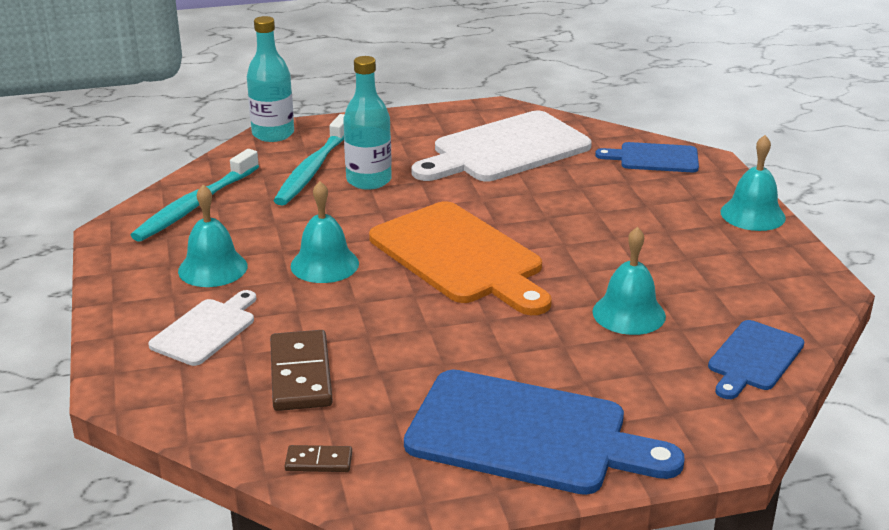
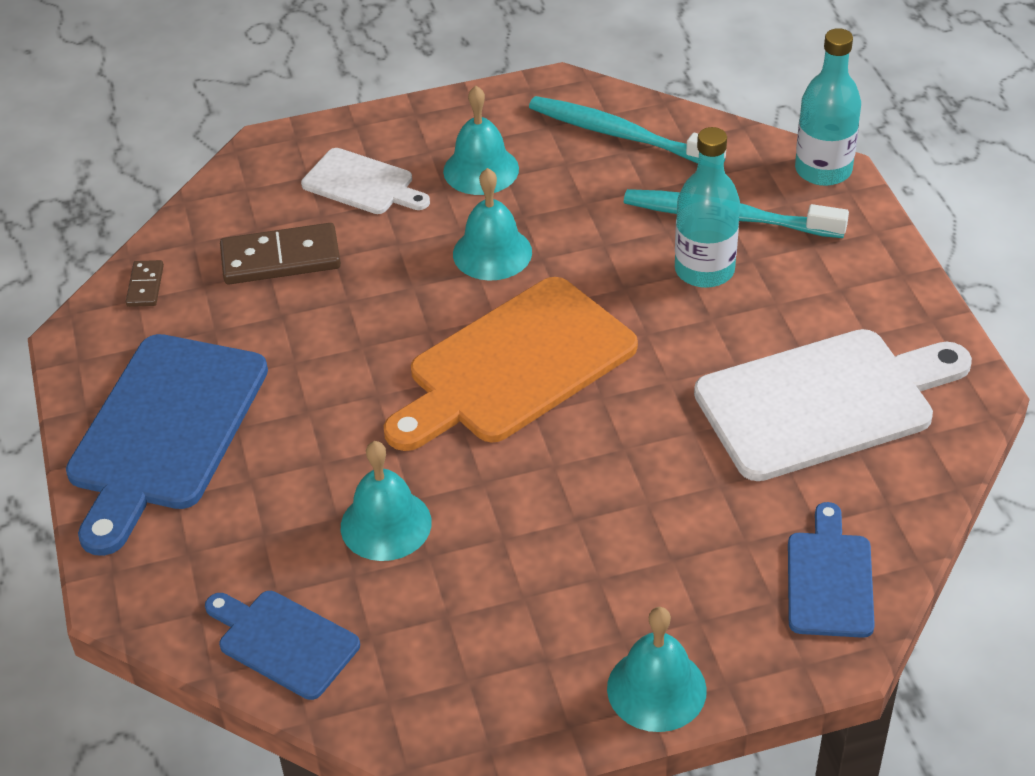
camera: 90 degrees right, 15 degrees up
white cutting board [412,111,592,181] -> white cutting board turned 105 degrees clockwise [694,329,972,481]

